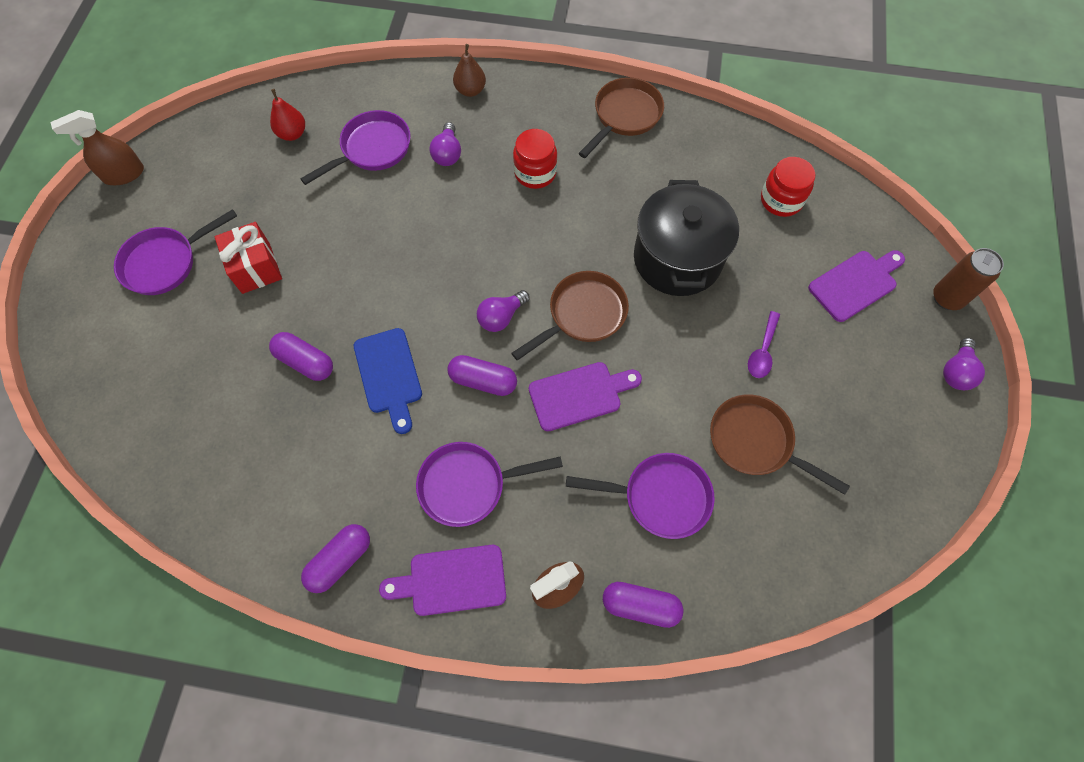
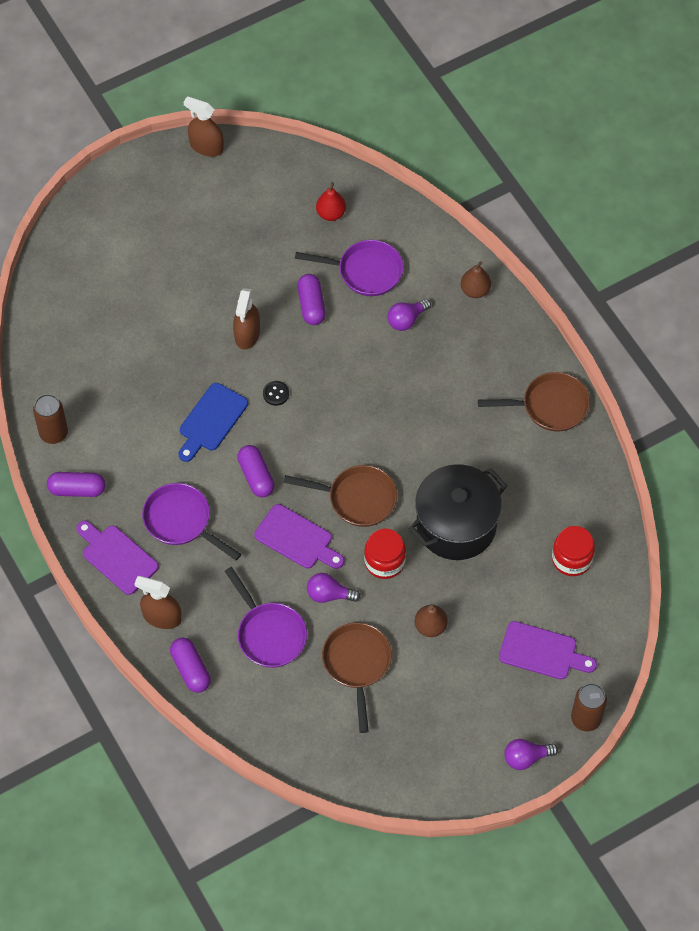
camera: 50 degrees right, 5 degrees down
purple pan [114,209,237,295] -> none
red gift [214,222,282,294] -> none
purple capsule [269,332,333,381] -> purple capsule moved to [297,274,326,325]
purple light bulb [477,290,530,332] -> purple light bulb moved to [307,573,361,603]
red jar [513,129,557,189] -> red jar moved to [364,529,406,579]
purple spoon [748,311,780,378] -> brown pear [415,605,448,637]
none -> brown can [33,394,68,444]
none -> brown spray bottle [233,288,260,350]
none -> black button [263,381,289,406]

